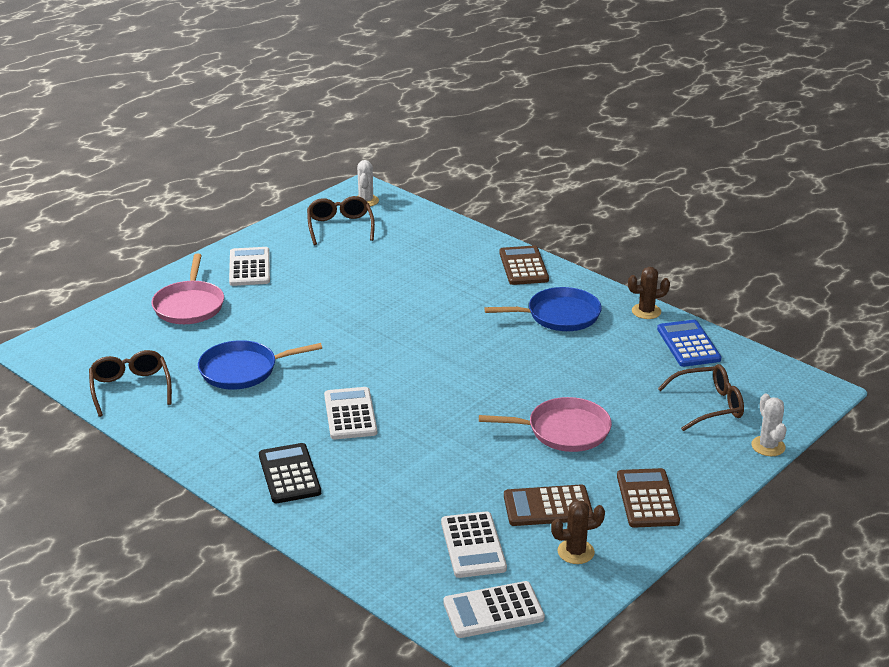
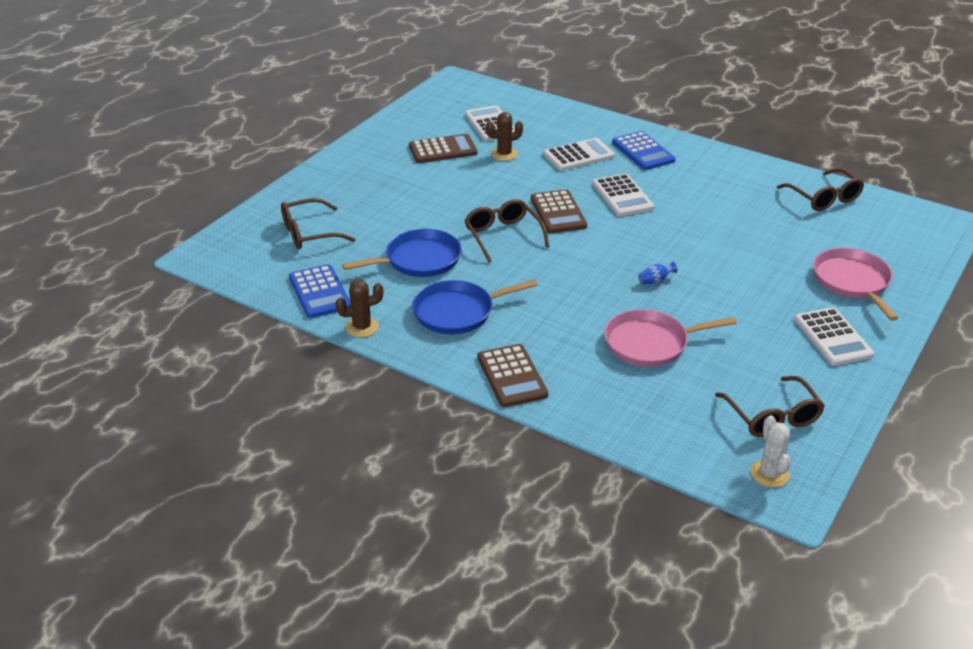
camera: 170 degrees right, 5 degrees up
blue pan [198,340,322,390] -> blue pan moved to [342,229,461,277]
black calculator [259,443,321,503] -> blue calculator [612,131,676,170]
white calculator [443,581,545,638] -> white calculator moved to [543,138,615,171]
pink pan [479,397,612,452] -> pink pan moved to [604,309,737,367]
brown cactus [551,500,605,564] -> brown cactus moved to [486,112,523,161]
brown calculator [617,468,680,528] -> brown calculator moved to [531,189,587,233]
white cactus [751,394,787,456] -> none
none -> brown glasses [465,199,549,262]
none -> blue vase [638,262,677,284]

